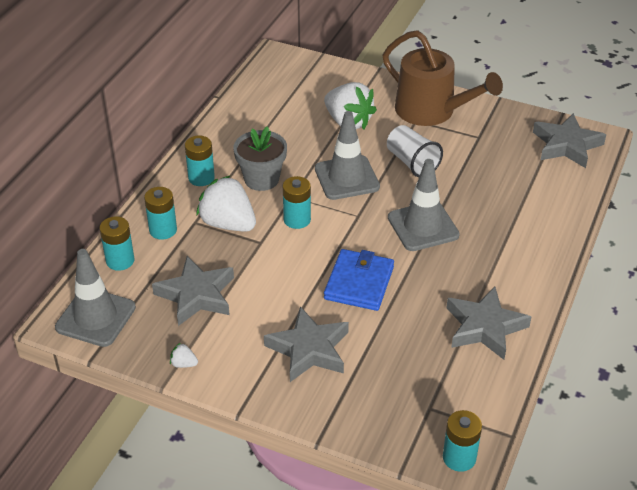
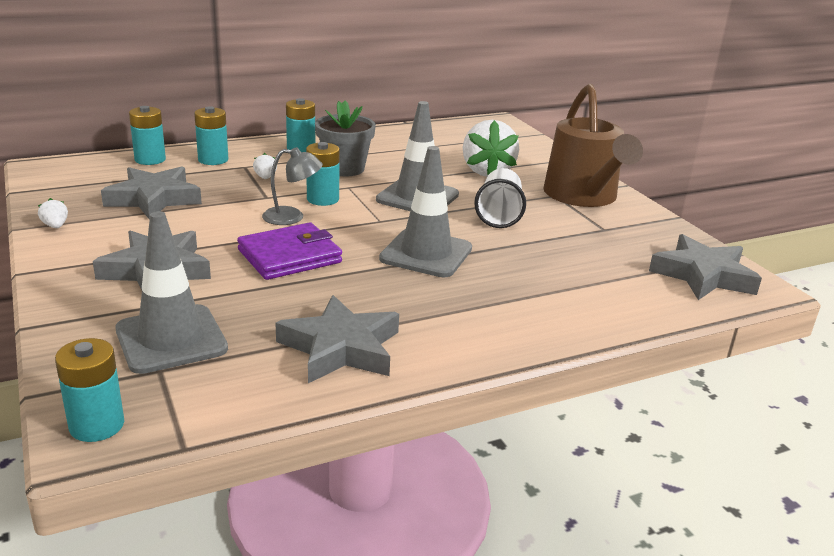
camera: 40 degrees right, 15 degrees down
grey traffic cone [55,249,136,347] -> grey traffic cone moved to [115,211,228,374]
white strawberry [196,175,256,232] -> white strawberry [253,153,277,179], size x0.41
blue wallet [324,249,394,311] -> purple wallet [237,222,342,280]
none -> grey lamp [262,147,323,225]

